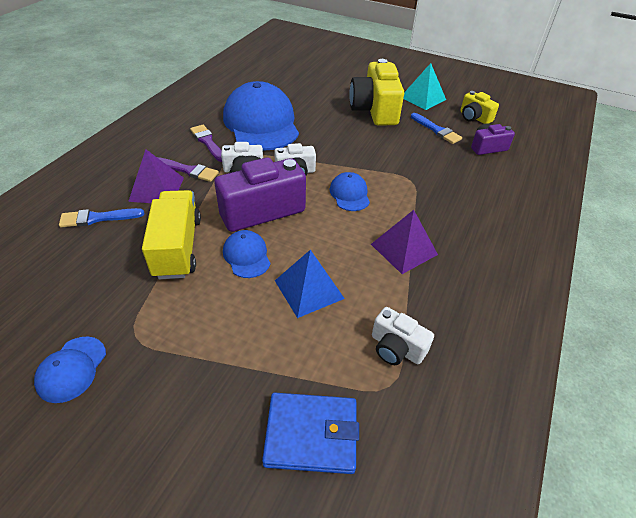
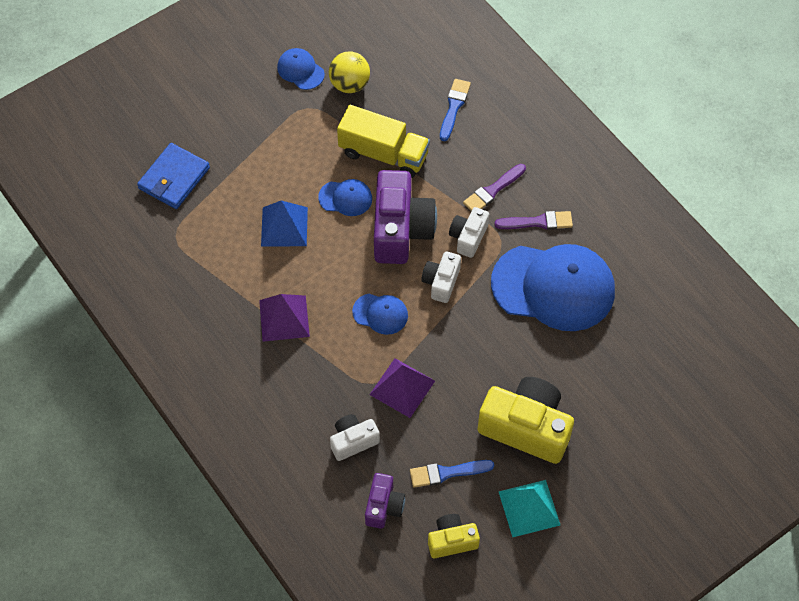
camera: 120 degrees right, 15 degrees up
purple pyramid [128,149,184,203] -> purple pyramid moved to [369,358,435,418]
white camera [372,307,434,365] -> white camera moved to [330,414,380,461]
none -> yellow ball [329,51,370,93]

